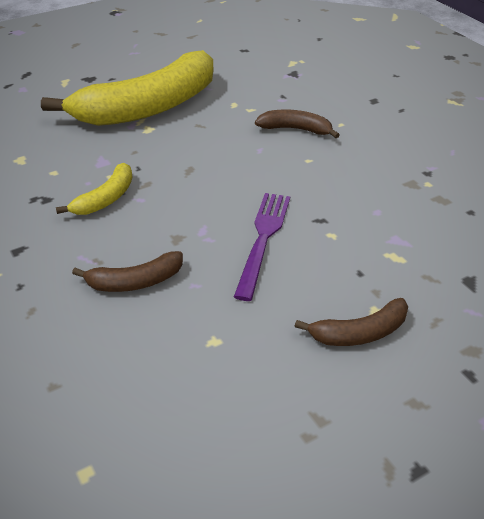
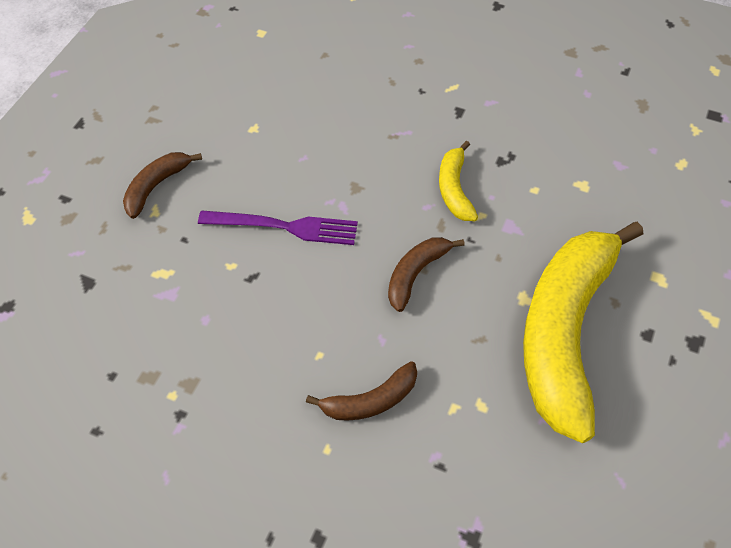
camera: 145 degrees right, 15 degrees up
brown banana [72,251,183,292] -> brown banana moved to [388,237,465,312]
purple fork [234,193,290,301] -> purple fork turned 60 degrees counterclockwise [198,211,358,245]

